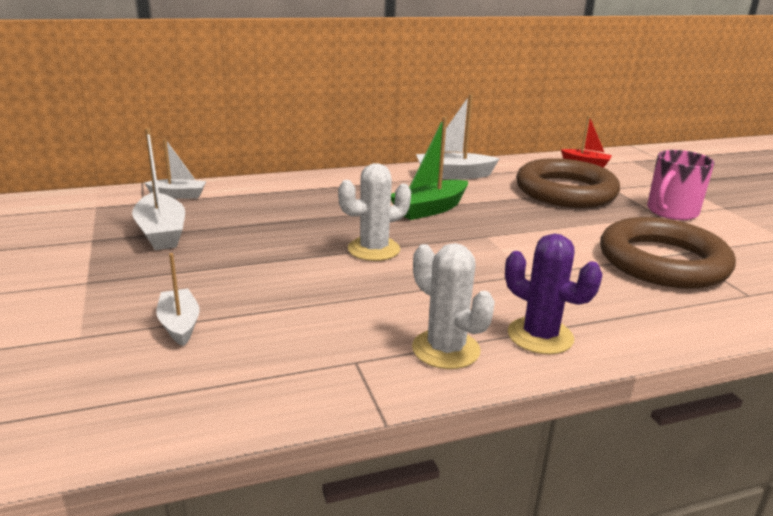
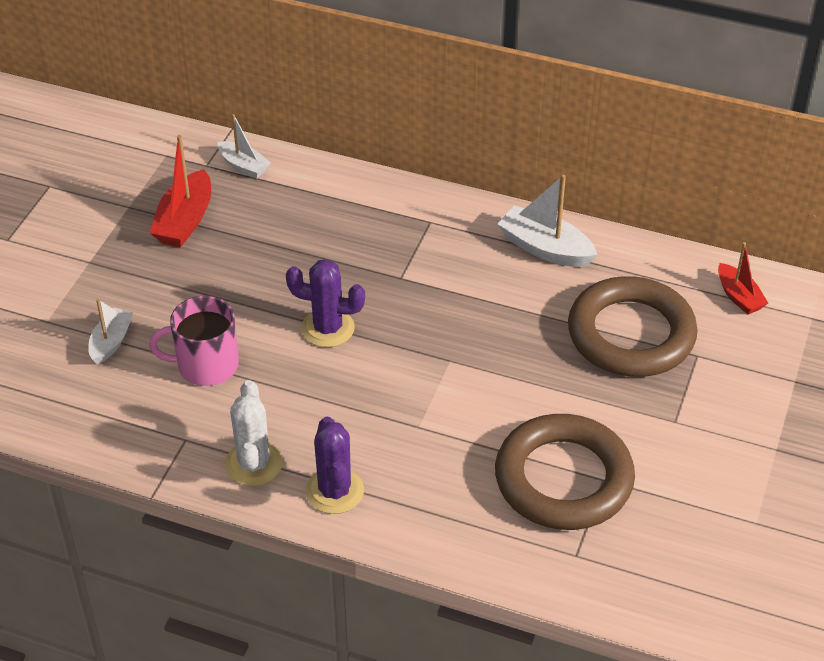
camera: 40 degrees right, 20 degrees up
white boat [132,128,185,250] -> red boat [150,135,211,247]
white cactus [338,163,411,261] -> purple cactus [286,259,365,348]
green boat [391,116,468,220] -> none
pink mug [647,150,715,220] -> pink mug moved to [149,296,239,386]

